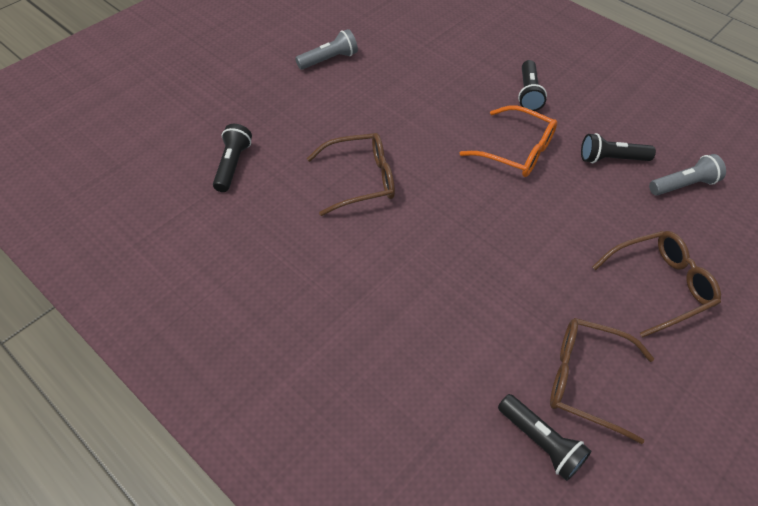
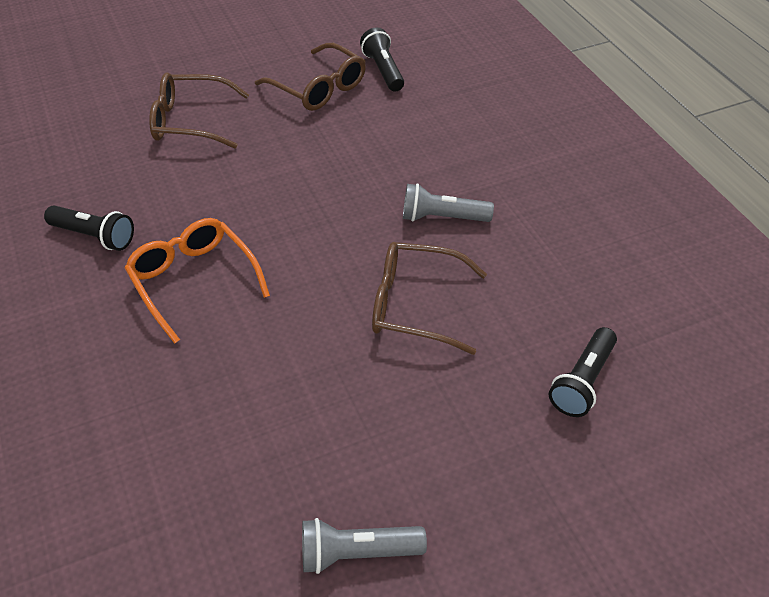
camera: 155 degrees left, 5 degrees down
black flashlight [518,60,547,111] -> none
grey flashlight [649,154,726,196] -> grey flashlight moved to [403,183,494,222]

